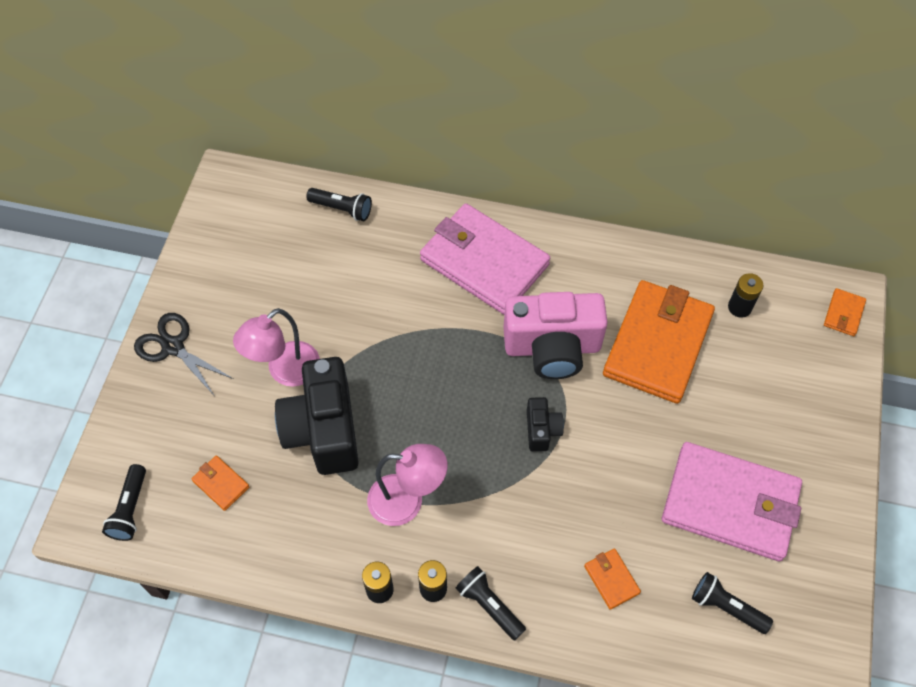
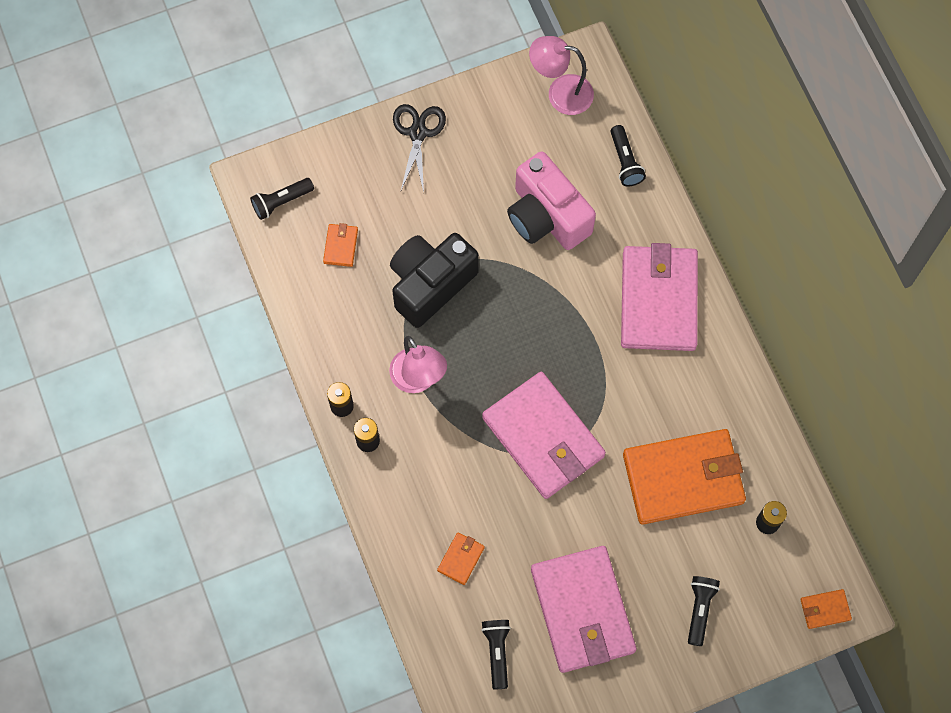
camera: 55 degrees right, 10 degrees up
pink lamp [233,308,320,387] -> pink lamp moved to [529,36,594,115]
black flashlight [456,566,526,641] -> black flashlight moved to [688,576,720,646]
pink camera [503,292,608,379] -> pink camera moved to [507,151,596,250]
black camera [527,397,564,452] -> pink wallet [482,372,606,499]

